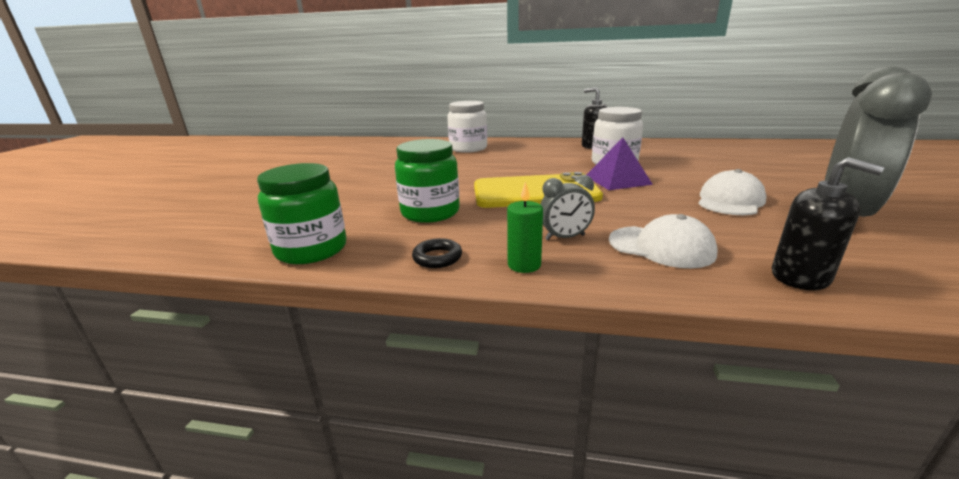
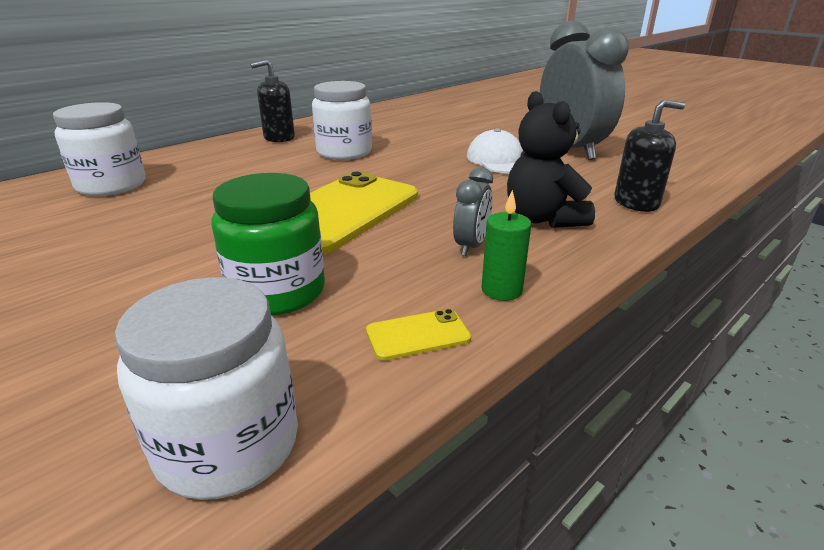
camera: 55 degrees left, 5 degrees up
green jar [257,163,346,264] -> white jar [115,277,298,500]
black ring [412,238,462,268] -> yellow phone [366,309,471,361]
purple pyramid [587,137,653,190] -> none
white cap [609,214,718,268] -> black teddy bear [507,91,595,228]

